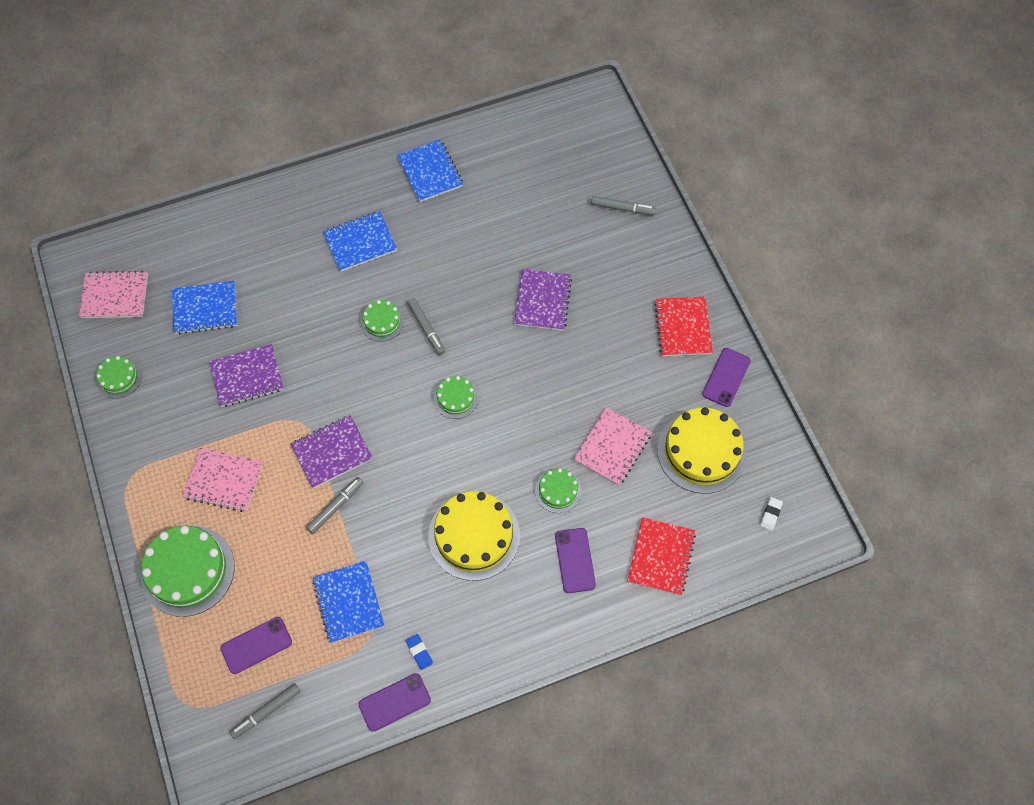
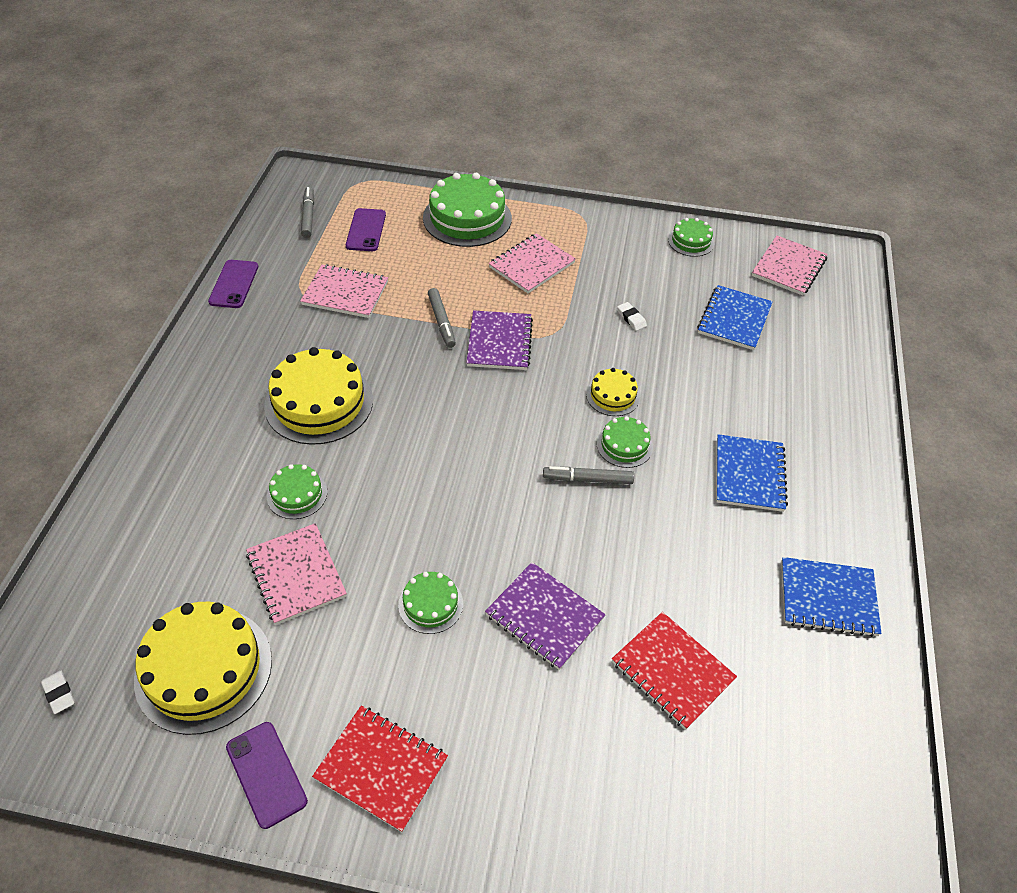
camera: 120 degrees right, 15 degrees down
purple notebook [209,344,284,407] -> white eraser [617,302,647,331]
blue notebook [312,561,384,643] -> pink notebook [300,264,388,318]
blue eraser [406,634,433,670] -> none
green cake [434,376,478,419] -> green cake moved to [398,572,463,634]
purple phone [555,528,596,593] -> none
grey marker [591,196,656,215] -> none
red notebook [628,517,696,595] -> red notebook moved to [612,612,737,730]
none -> yellow cake [586,368,640,416]

